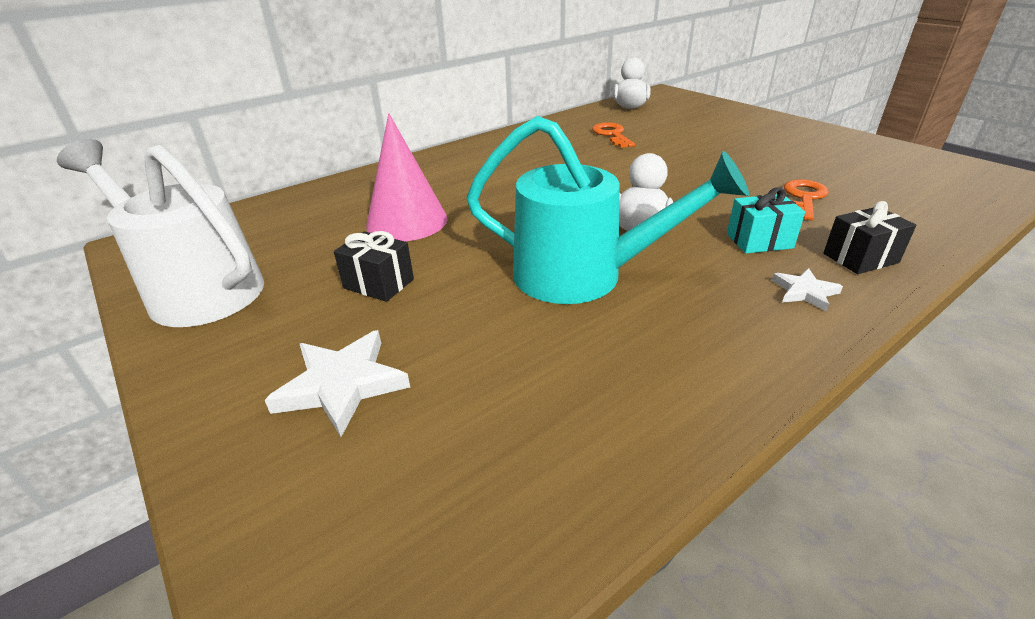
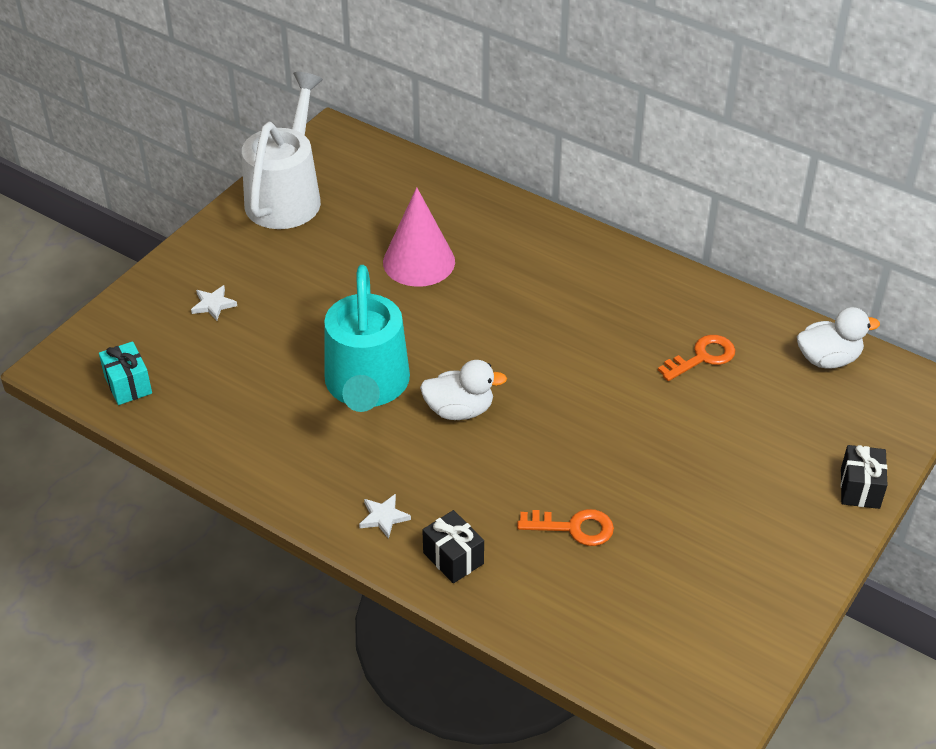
camera: 70 degrees right, 10 degrees up
white star [265,330,410,437] -> white star [191,285,237,321], size x0.57
black gift [334,231,414,302] -> black gift moved to [841,445,888,509]
turquoise gift [727,187,805,254] -> turquoise gift moved to [99,341,152,405]

